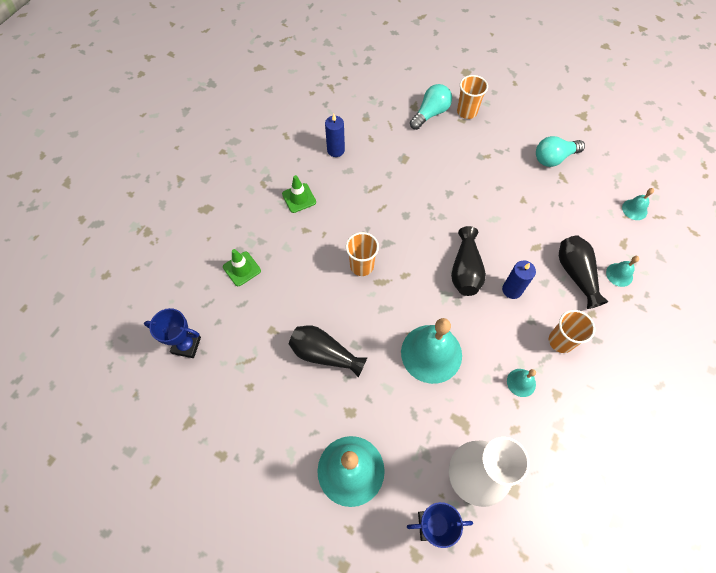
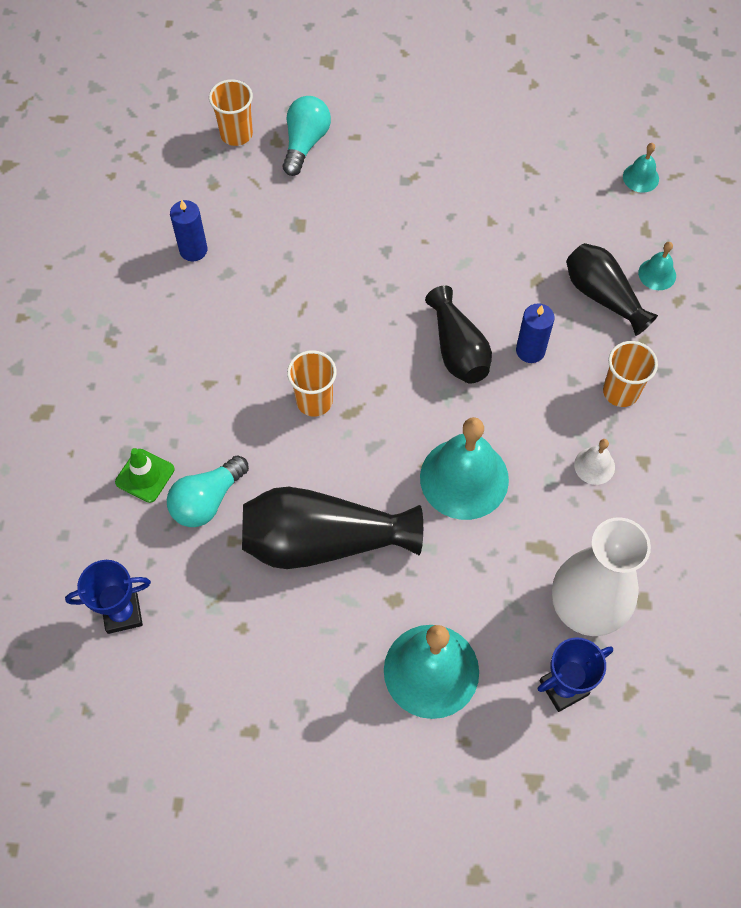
camera: 25 degrees left, 0 degrees up
green traffic cone [282,175,316,213] -> none
black vase [289,325,368,378] -> black vase [242,487,423,569], size x1.54
orange cup [457,75,488,119] -> orange cup moved to [209,79,253,146]
turquoise bell [507,369,536,397] -> white bell [574,439,615,485]
turquoise light bulb [536,136,585,167] -> turquoise light bulb moved to [167,455,249,527]

